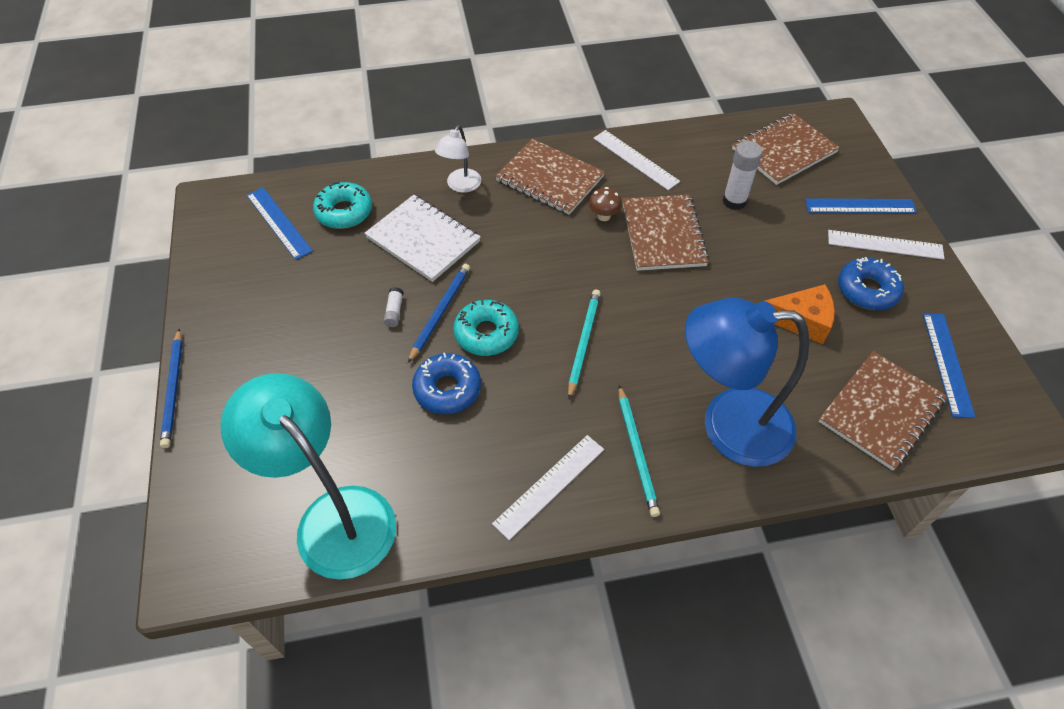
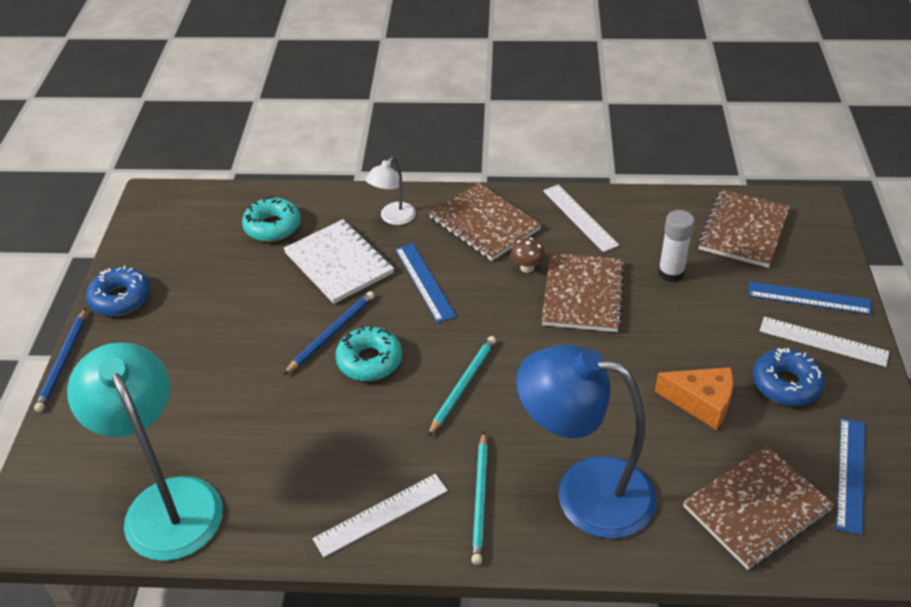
camera: 15 degrees right, 10 degrees down
blue ruler [247,187,313,260] -> blue ruler moved to [395,243,456,323]
white glue stick [383,287,403,327] -> none
blue donut [412,353,481,414] -> blue donut moved to [86,265,150,316]
brown notebook [732,113,840,185] -> brown notebook turned 45 degrees counterclockwise [698,190,790,268]

